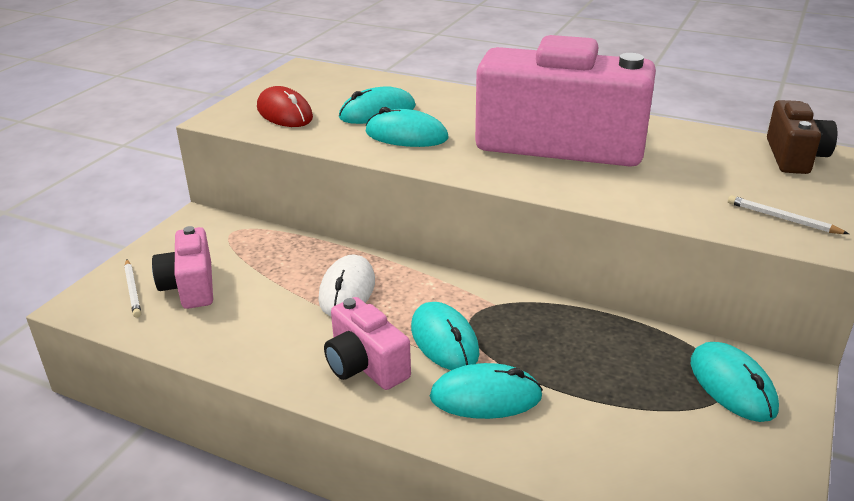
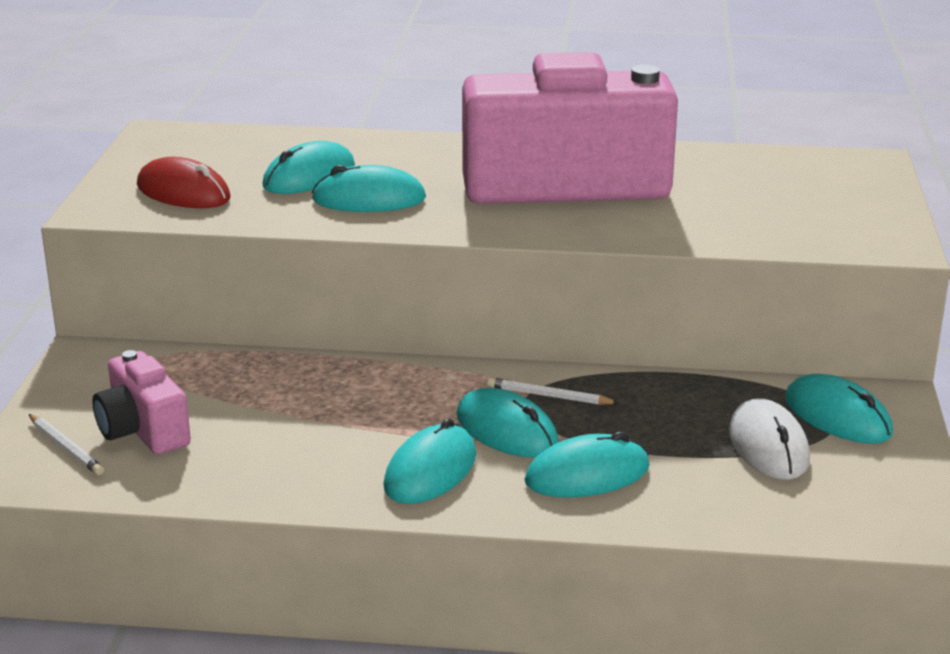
camera: 20 degrees left, 5 degrees down
white mouse [318,255,375,316] -> white mouse moved to [729,398,810,480]
pink camera [324,297,411,390] -> turquoise mouse [384,418,476,504]
white pencil [728,195,849,234] -> white pencil moved to [487,377,619,405]
brown camera [767,100,837,174] -> none

